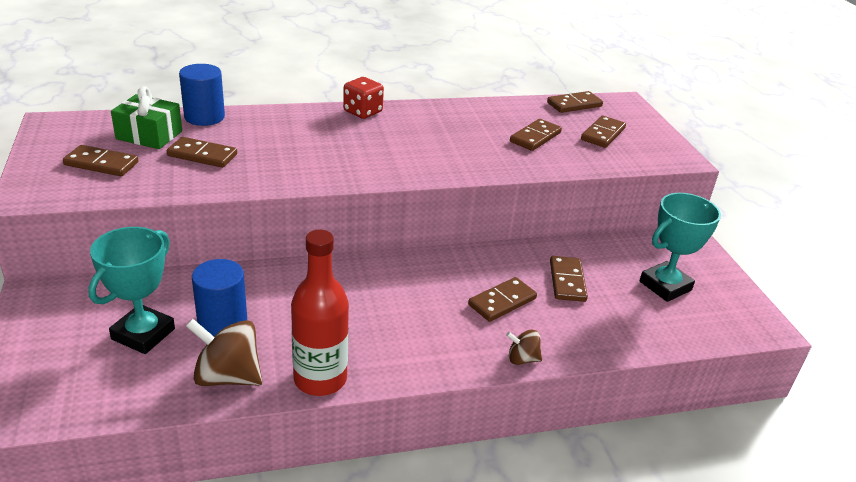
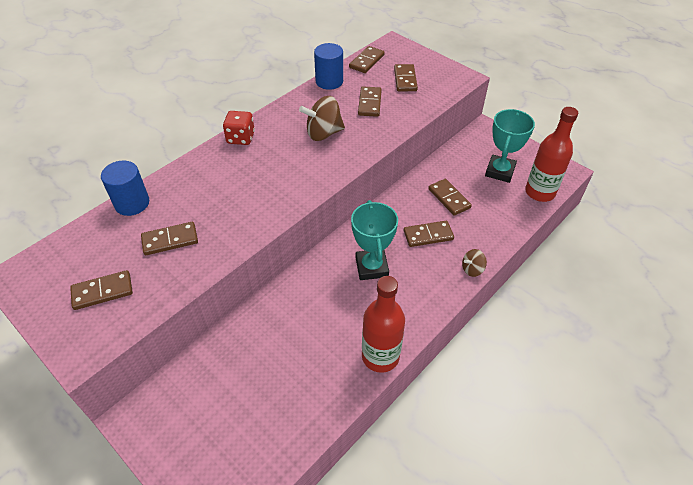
camera: 30 degrees left, 15 degrees up
turquoise trophy [88,227,175,354] -> turquoise trophy moved to [351,200,398,280]
green gift [111,86,182,149] -> none
brown spinning top [186,319,262,386] -> brown spinning top moved to [299,96,345,141]
blue cylinder [192,259,247,336] -> blue cylinder moved to [314,43,343,90]
brown domino [468,277,537,322] -> brown domino turned 60 degrees clockwise [404,221,454,247]
none -> red bottle [525,107,578,202]

